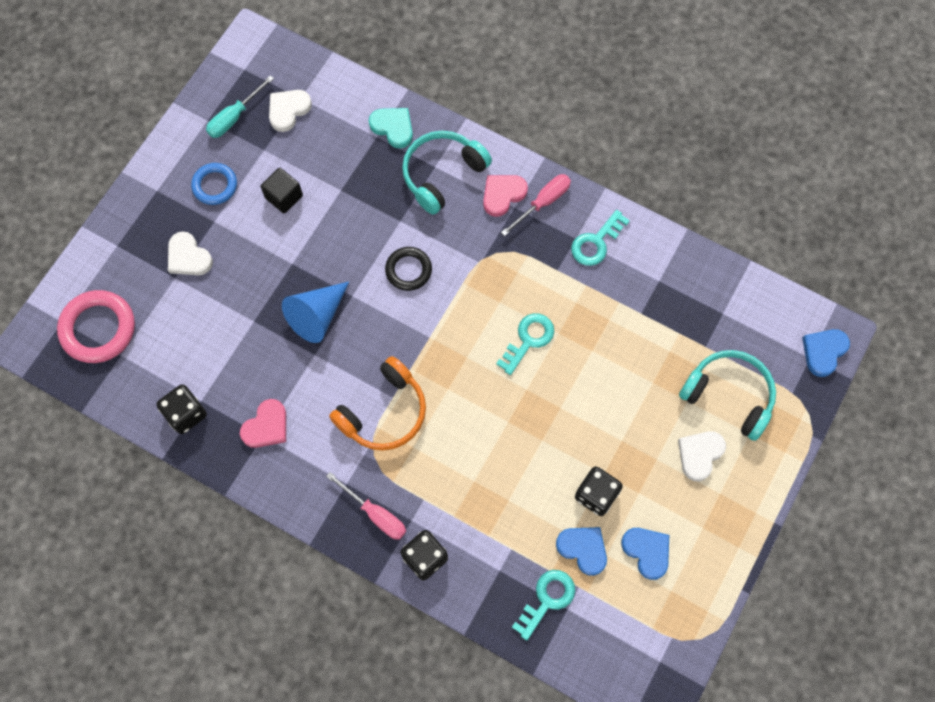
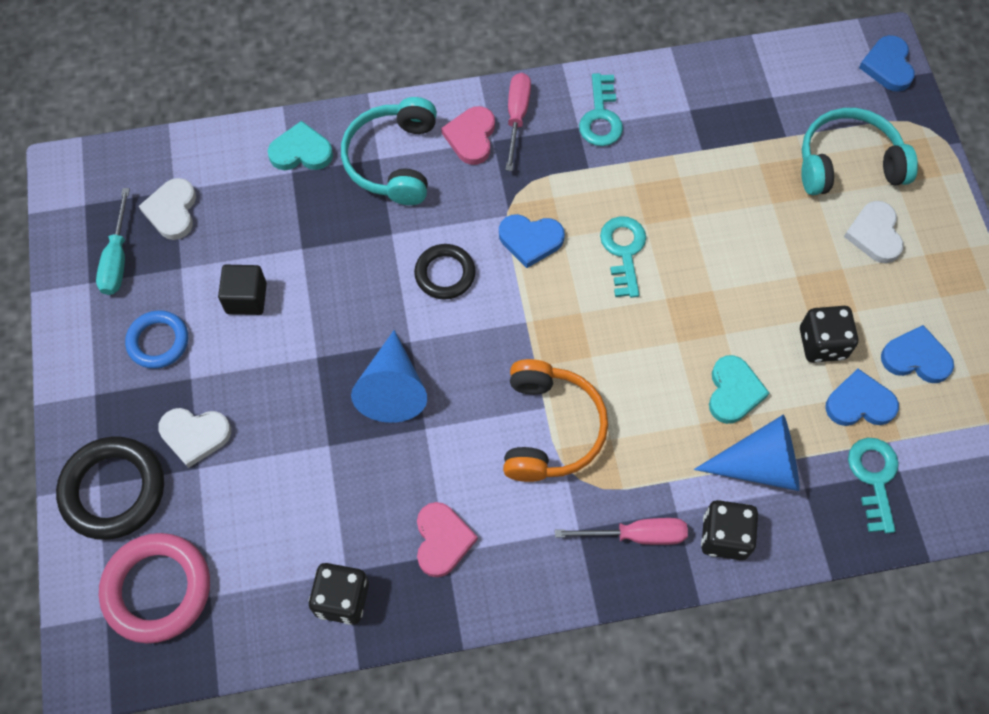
camera: 40 degrees left, 5 degrees down
none -> black ring [56,436,164,540]
none -> blue heart [499,214,565,268]
none -> blue cone [694,415,799,491]
none -> turquoise heart [709,355,769,424]

